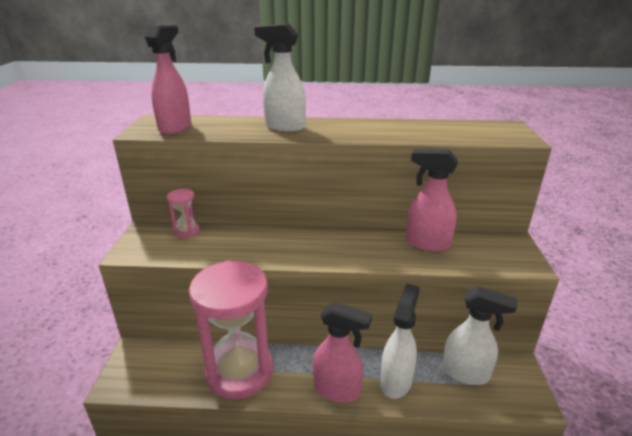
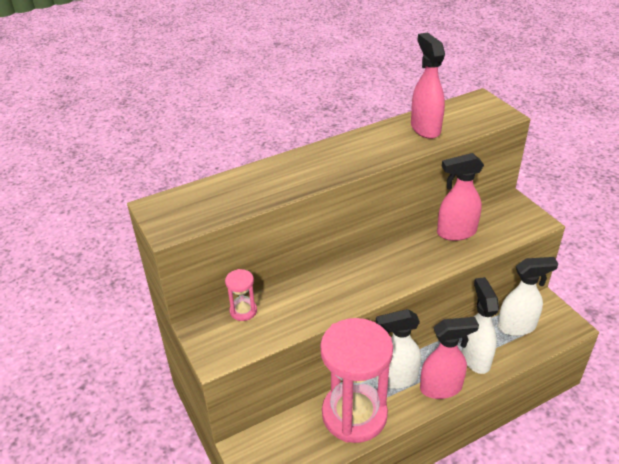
camera: 30 degrees left, 10 degrees up
pink spray bottle [145,25,191,135] -> pink spray bottle moved to [411,32,445,139]
white spray bottle [254,24,306,132] -> white spray bottle moved to [376,309,421,389]

